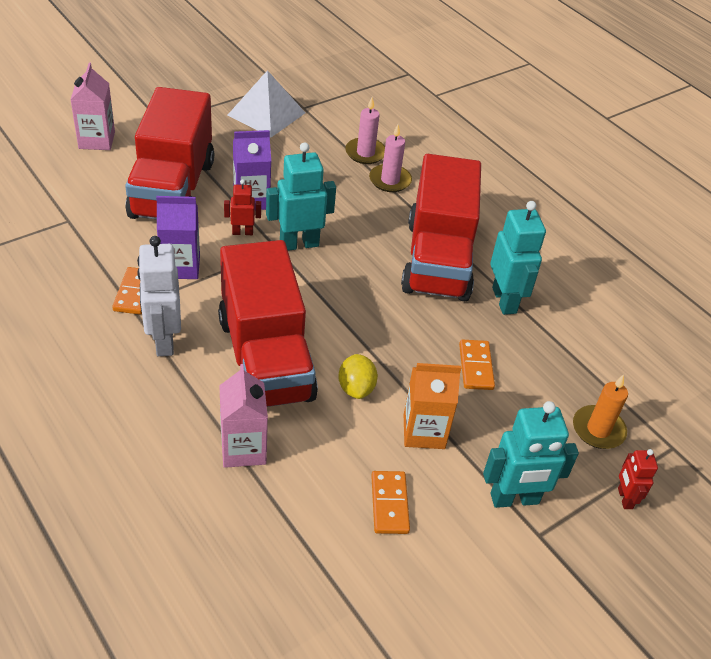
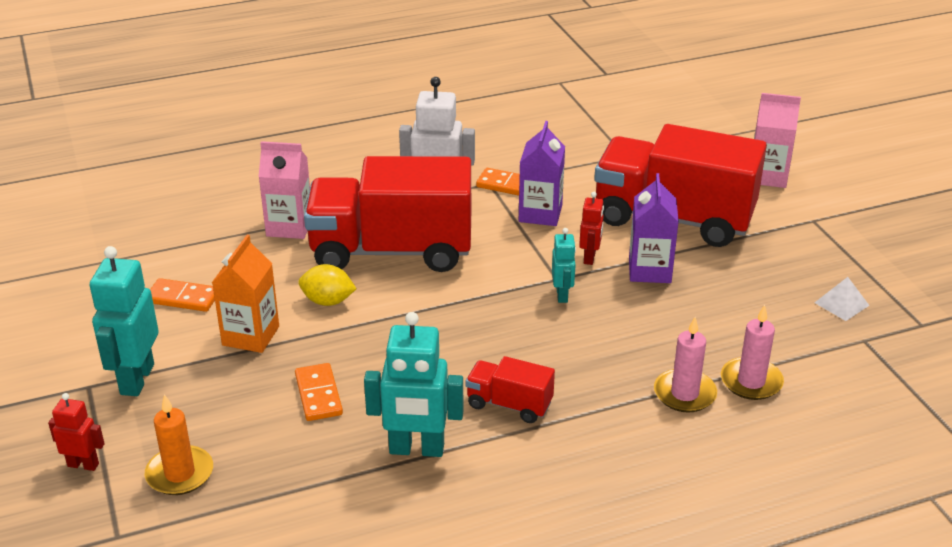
camera: 110 degrees right, 10 degrees down
white pyramid [227,70,305,137] -> white pyramid [814,277,870,321], size x0.48
turquoise robot [266,142,336,251] -> turquoise robot [552,228,576,303], size x0.54
red truck [401,154,481,301] -> red truck [466,356,555,423], size x0.44
orange domino [459,339,495,390] -> orange domino turned 60 degrees clockwise [295,363,343,421]

